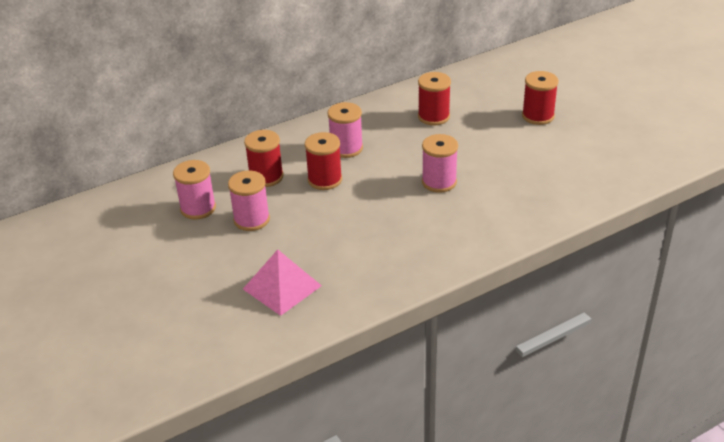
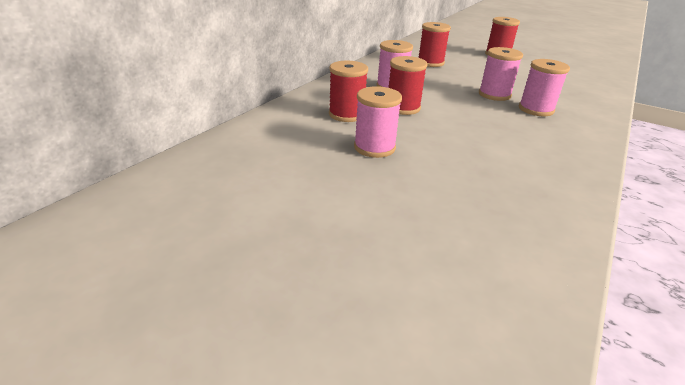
camera: 30 degrees left, 5 degrees down
pink spool [173,160,216,219] -> pink spool moved to [519,59,570,116]
pink pyramid [243,250,322,316] -> none

